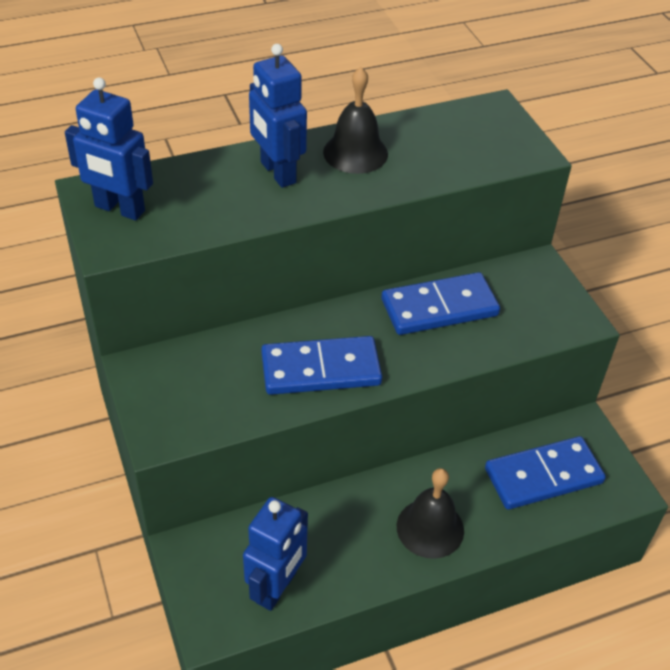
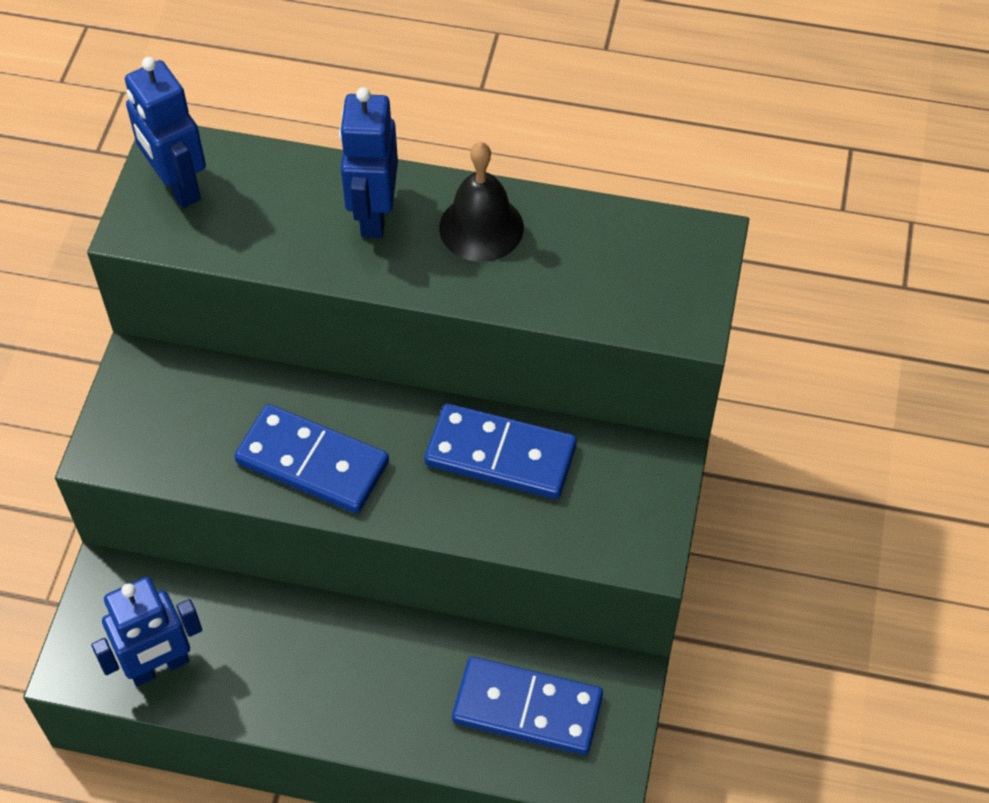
camera: 35 degrees right, 10 degrees up
black bell [397,468,464,559] -> none

